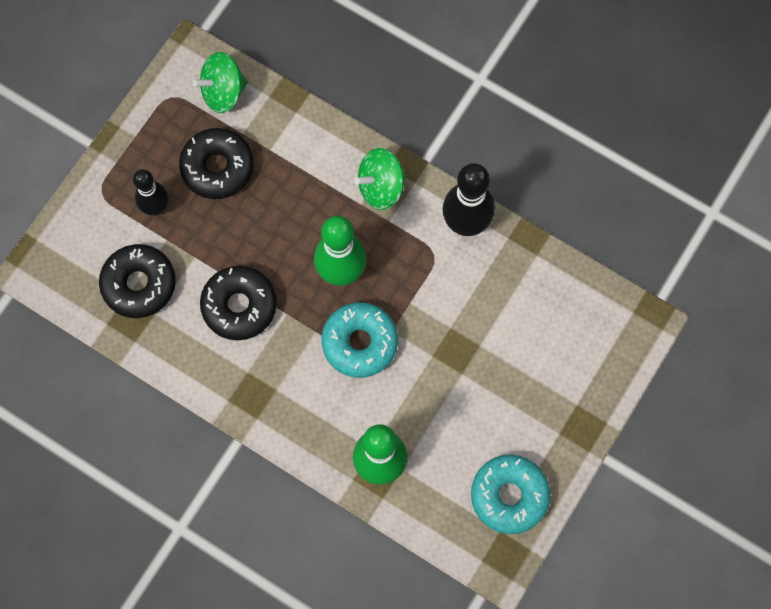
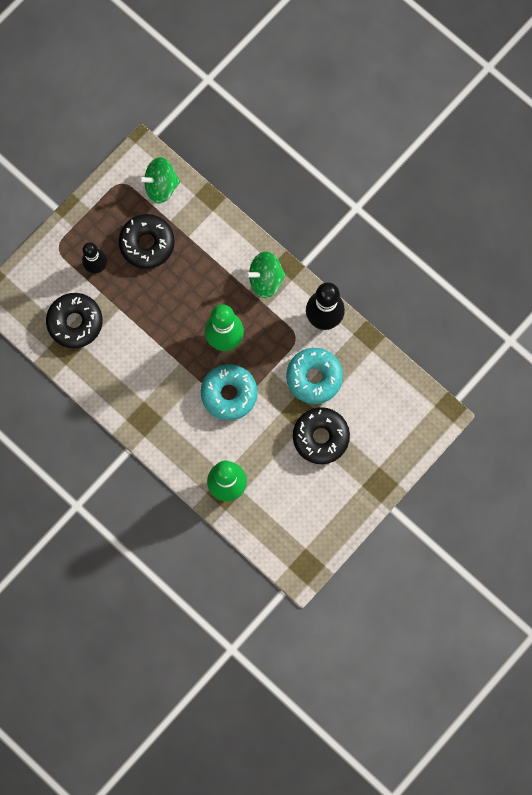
camera: 10 degrees right, 5 degrees up
black donut [200,266,277,340] -> black donut moved to [293,407,350,464]
turquoise donut [471,455,550,534] -> turquoise donut moved to [286,348,343,404]

